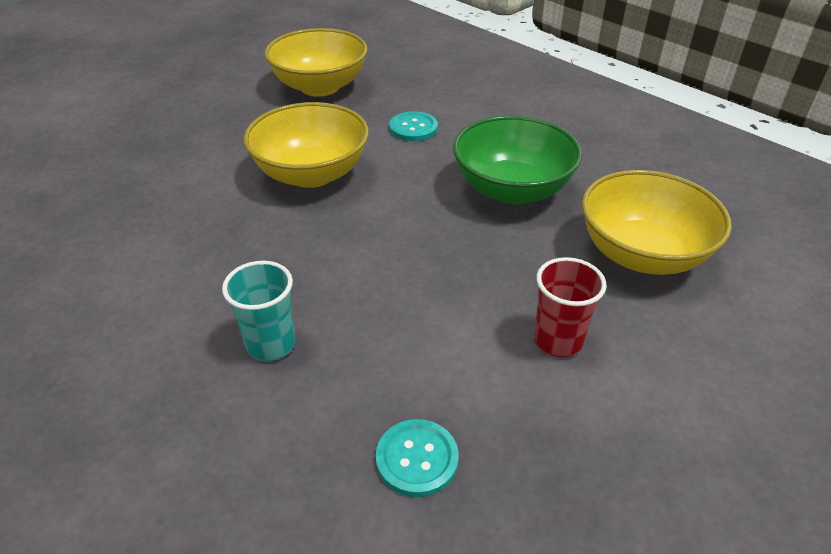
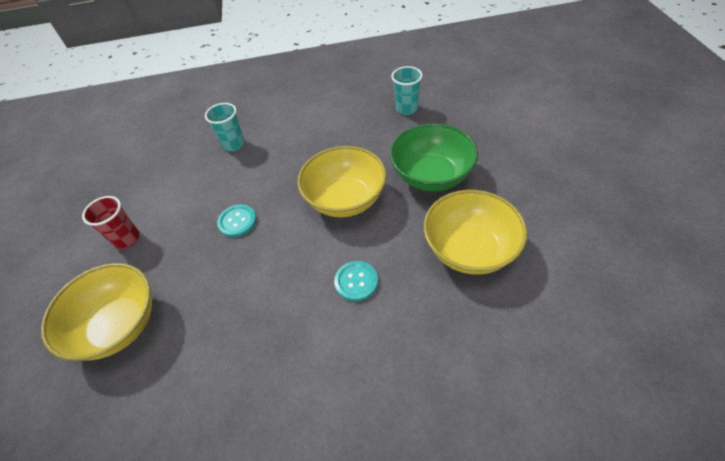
camera: 130 degrees right, 10 degrees up
turquoise button [376,419,459,497] -> turquoise button moved to [217,204,257,237]
green bowl [453,116,582,204] -> green bowl moved to [390,123,478,192]
none -> turquoise cup [392,66,423,115]

